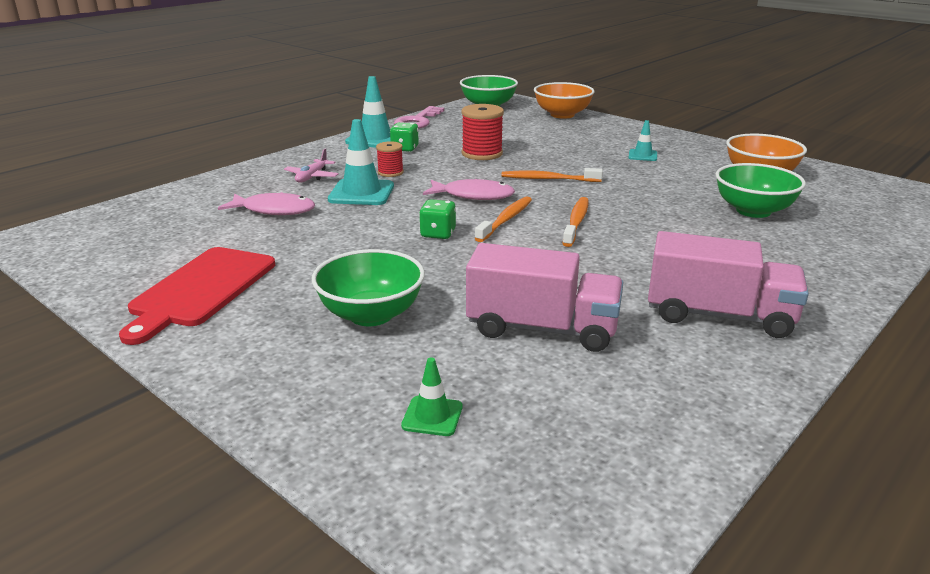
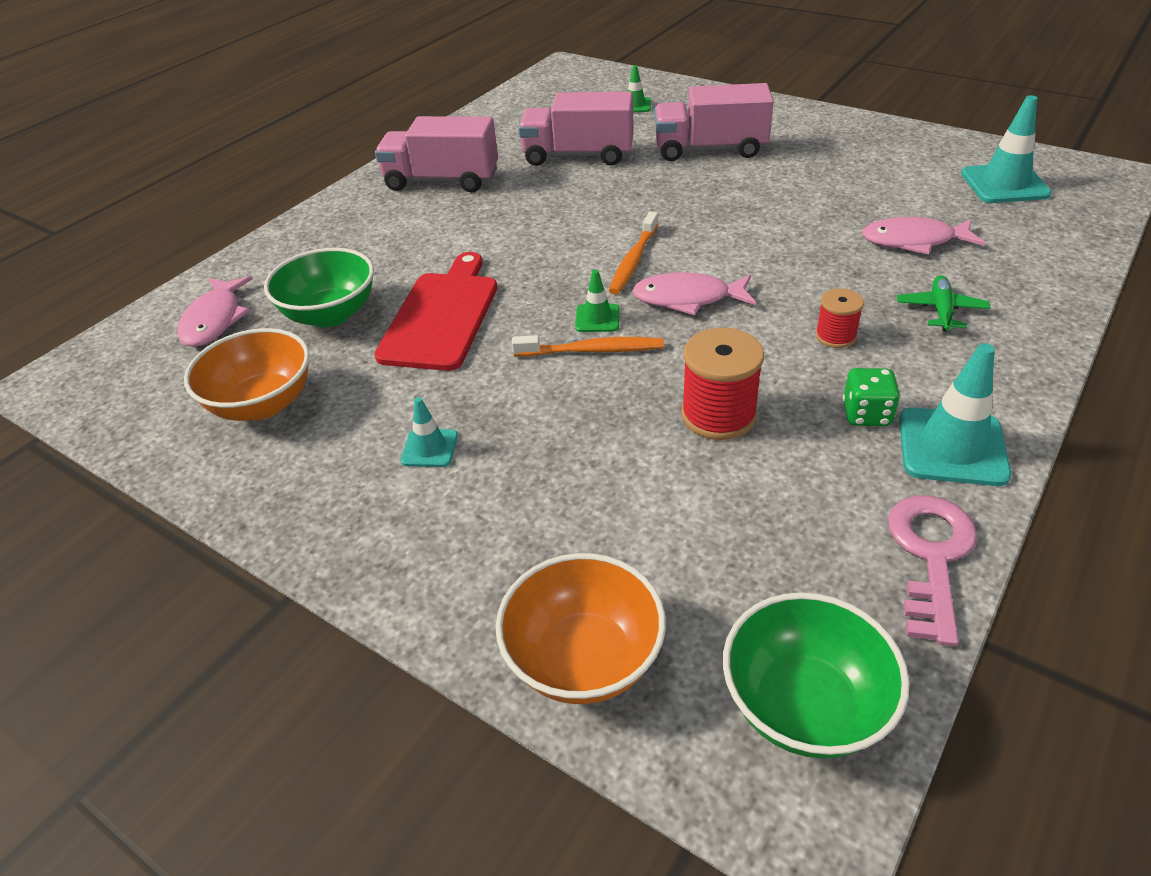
camera: 175 degrees right, 15 degrees up
red cutting board [119,247,275,345] -> red cutting board moved to [374,252,497,371]
pink plane [284,148,339,183] -> green plane [897,275,990,332]
green bowl [312,249,425,326] -> pink truck [655,83,774,161]
turquoise traffic cone [328,119,394,205] -> turquoise traffic cone moved to [961,95,1052,203]
green dice [419,199,456,239] -> none
orange toothbrush [562,197,589,247] -> none
none -> pink fish [177,276,253,347]
none -> green traffic cone [575,270,619,332]

